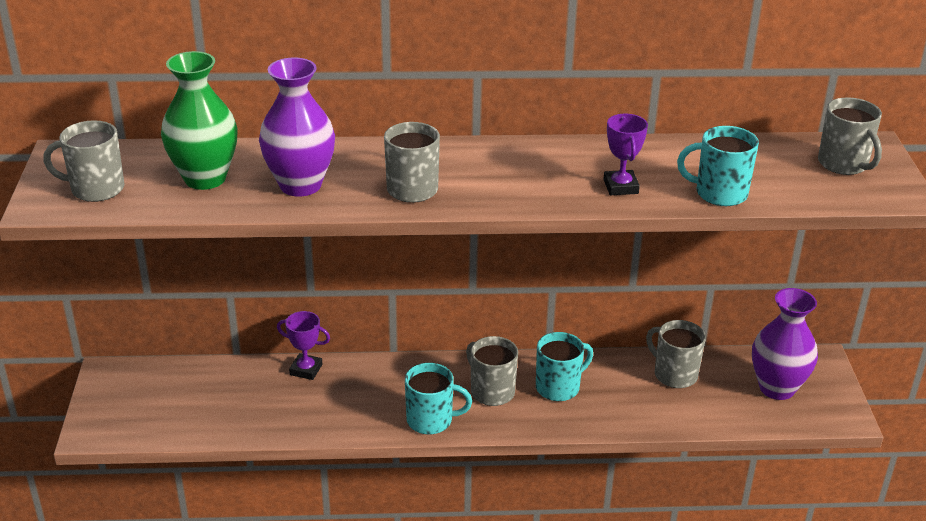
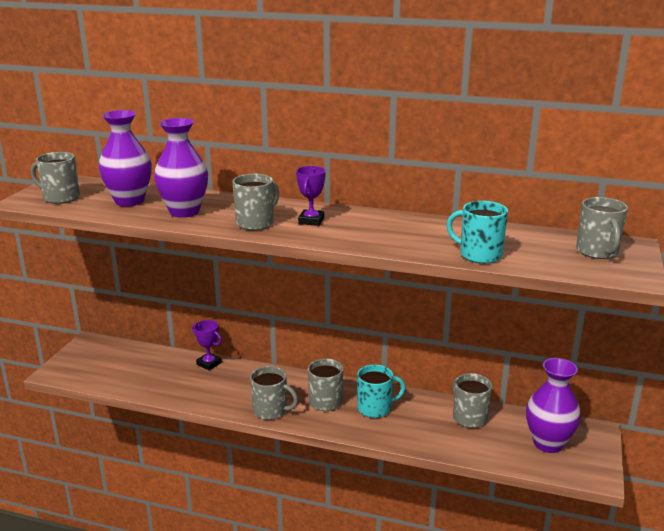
camera: 20 degrees right, 10 degrees down
green vase [161,51,238,190] -> purple vase [99,110,152,207]
turquoise mug [405,363,472,435] -> grey mug [250,366,298,420]
purple trophy [603,114,648,195] -> purple trophy moved to [296,166,326,226]

